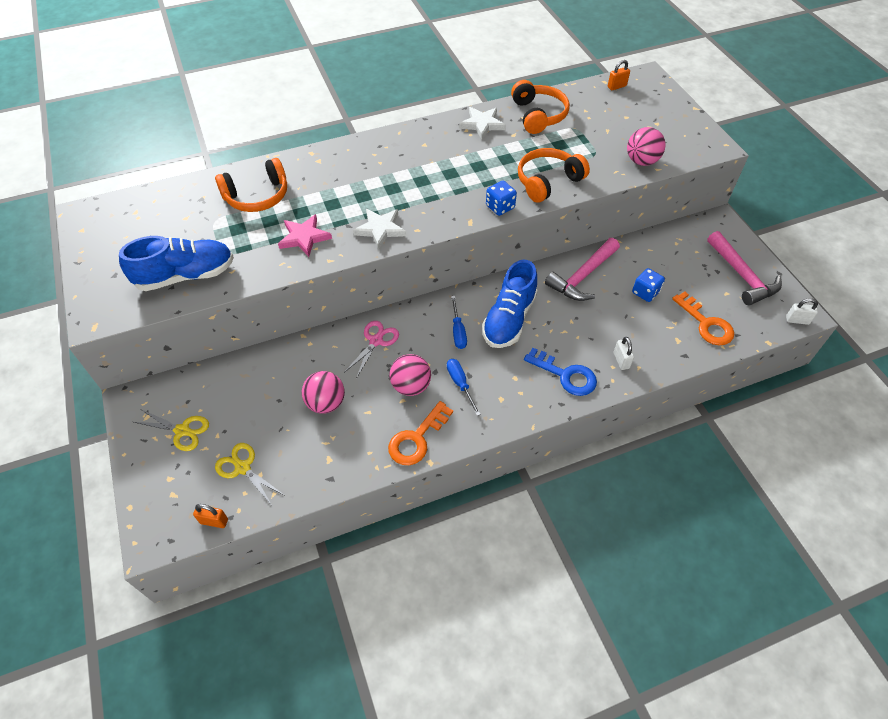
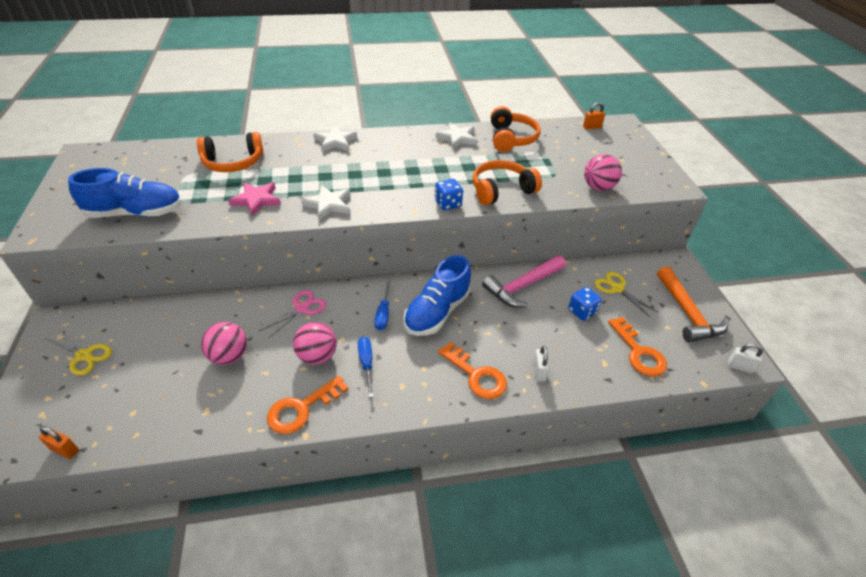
camera: 10 degrees right, 10 degrees down
yellow scissors [215,443,284,504] -> yellow scissors moved to [595,272,658,317]
blue key [524,348,597,396] -> orange key [438,342,507,399]
pink hammer [707,231,782,306] -> orange hammer [657,266,729,343]
none -> white star [313,126,357,152]

